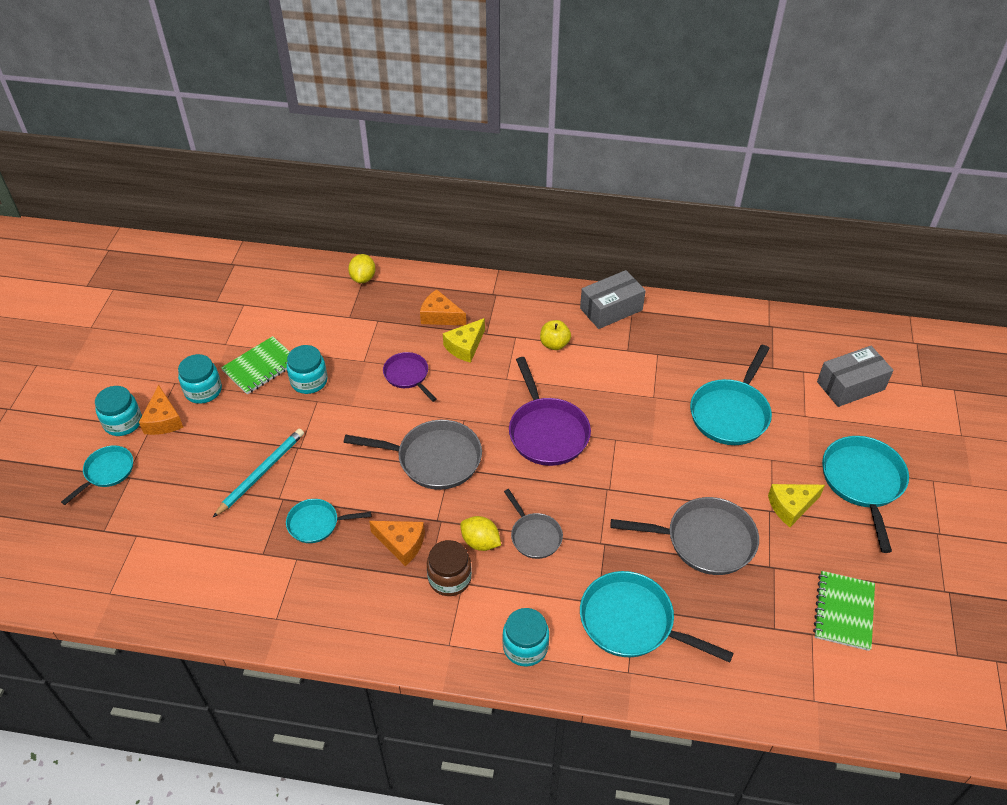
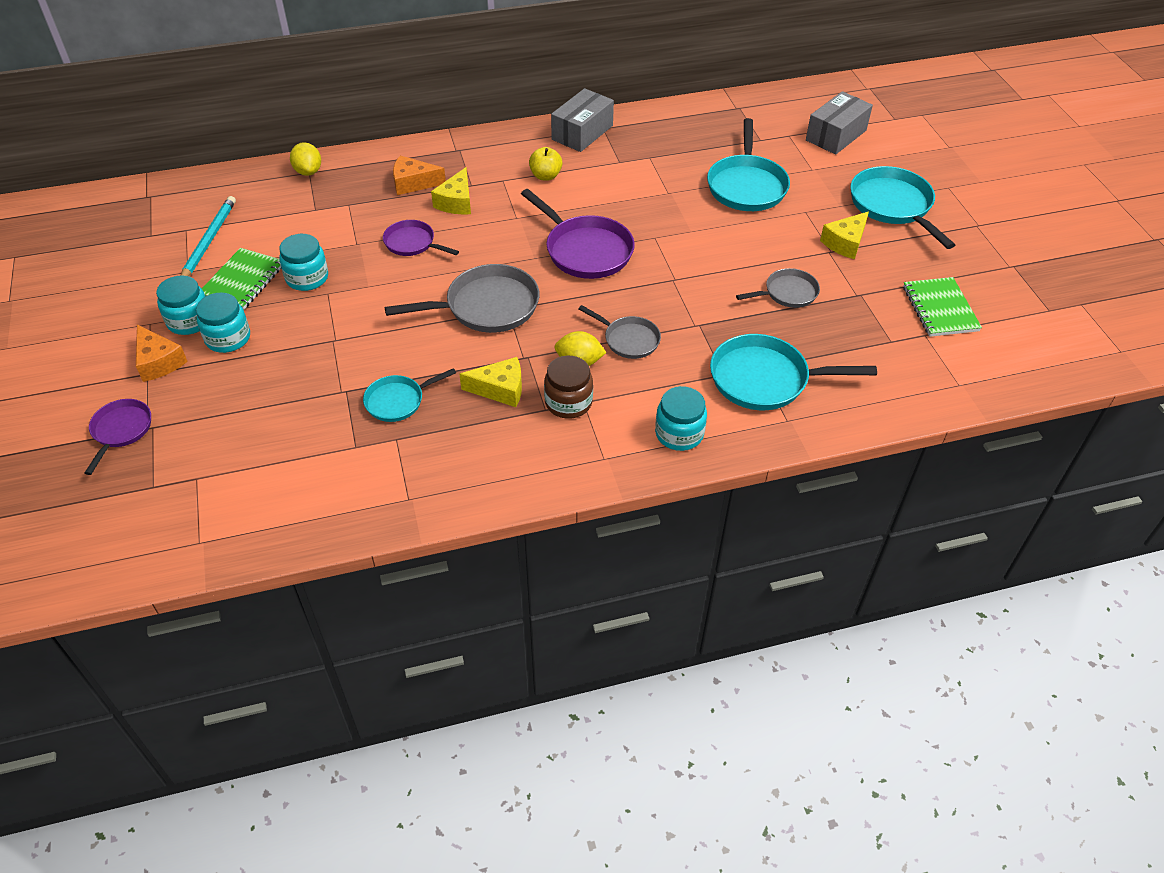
camera: 25 degrees left, 0 degrees up
turquoise pan [61,446,133,505] -> purple pan [85,399,151,475]
turquoise jar [95,386,142,436] -> turquoise jar moved to [196,292,250,353]
turquoise pencil [213,428,304,517] -> turquoise pencil moved to [181,196,236,276]
orange cheese [369,521,425,566] -> yellow cheese [459,357,522,407]
grey pan [610,497,759,575] -> grey pan [736,268,820,308], size x0.59

